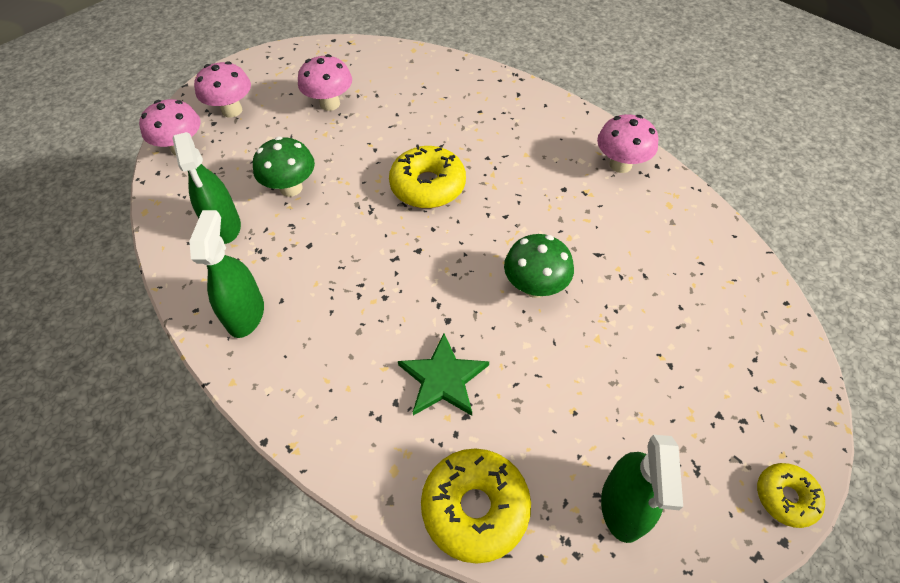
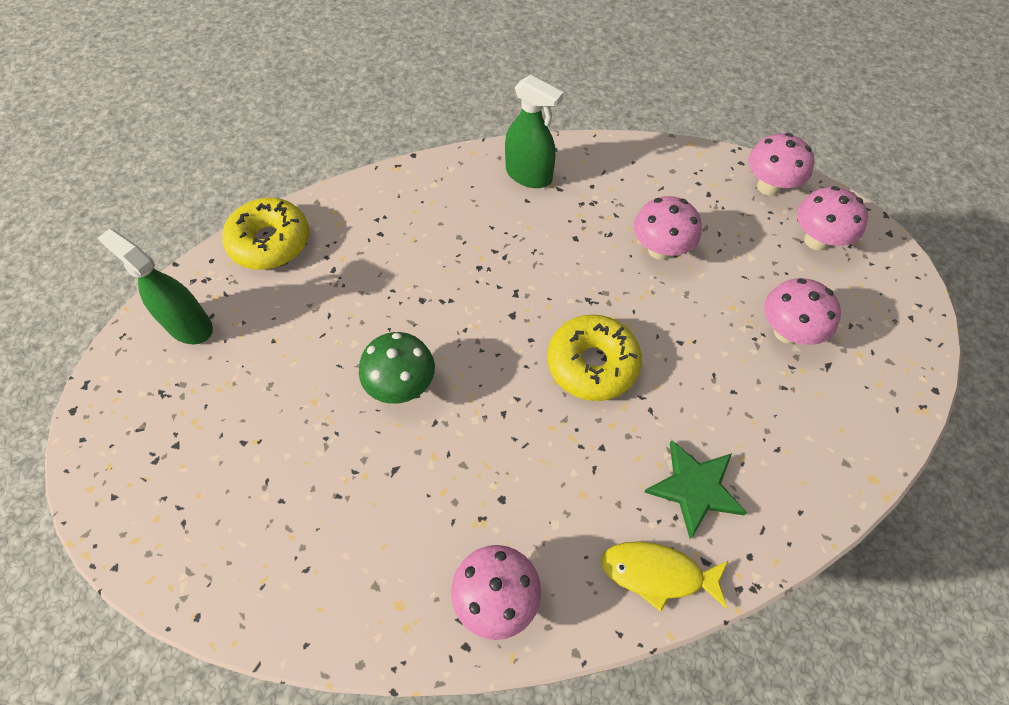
camera: 120 degrees right, 5 degrees up
green spray bottle [173,132,241,244] -> none
green mushroom [253,137,315,197] -> pink mushroom [634,196,702,260]
green star [398,333,489,416] -> green star moved to [644,440,747,539]
yellow donut [757,463,825,528] -> none
none -> yellow fish [601,542,728,612]

